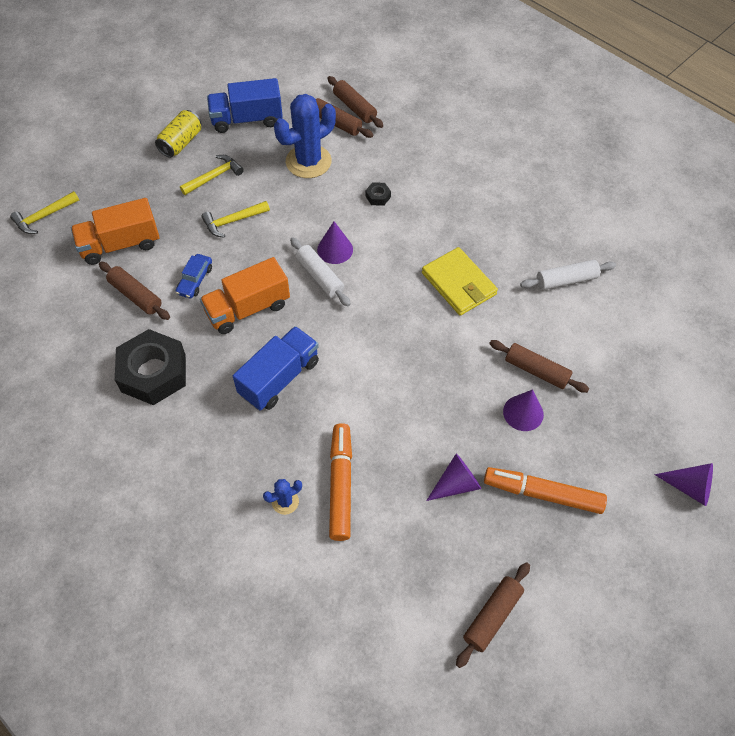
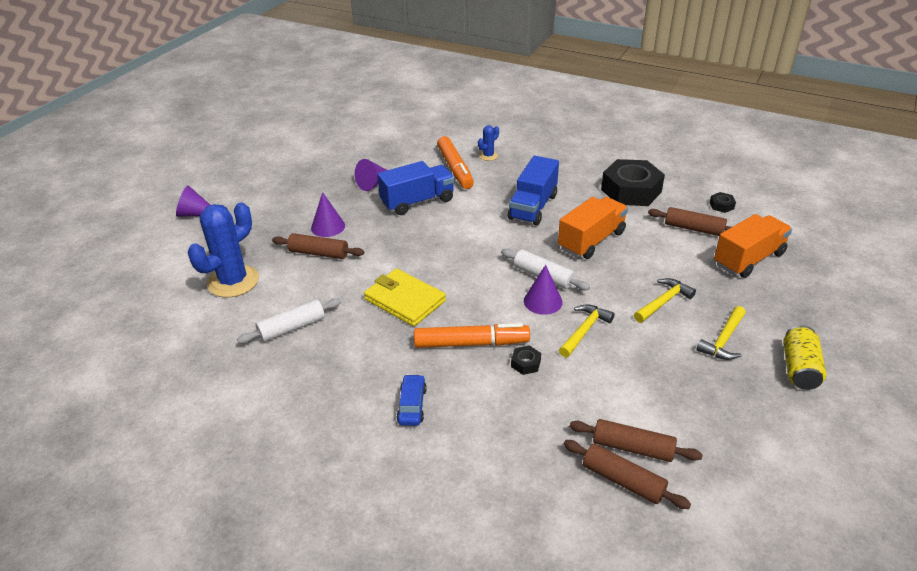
camera: 165 degrees right, 20 degrees down
yellow hammer [10,191,79,234] -> yellow hammer moved to [559,304,615,358]
blue car [176,254,212,298] -> blue car moved to [396,374,427,426]
blue truck [207,78,283,133] -> blue truck moved to [377,161,455,215]
blue cactus [274,94,336,178] -> blue cactus moved to [188,202,259,298]
brown rolling pin [456,562,530,668] -> none
orange marker [484,467,607,514] -> orange marker moved to [414,323,530,348]
none -> black nut [710,192,736,213]

